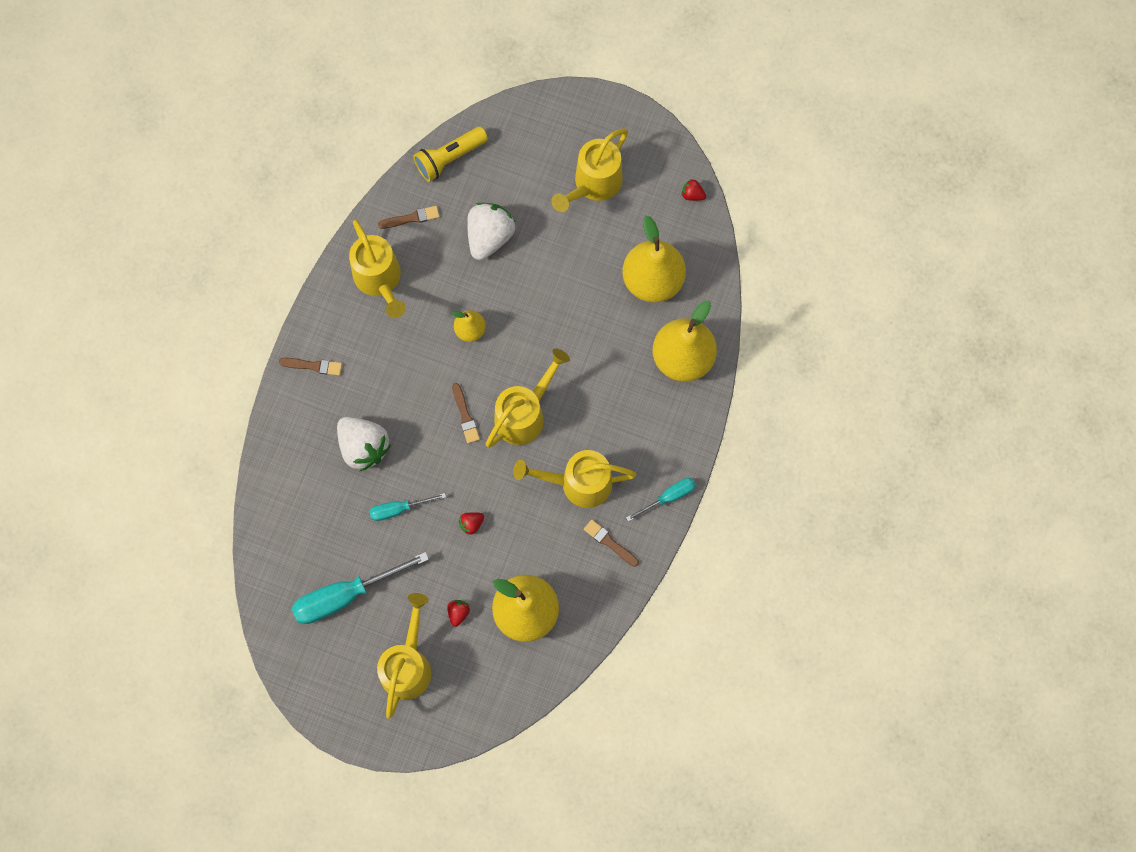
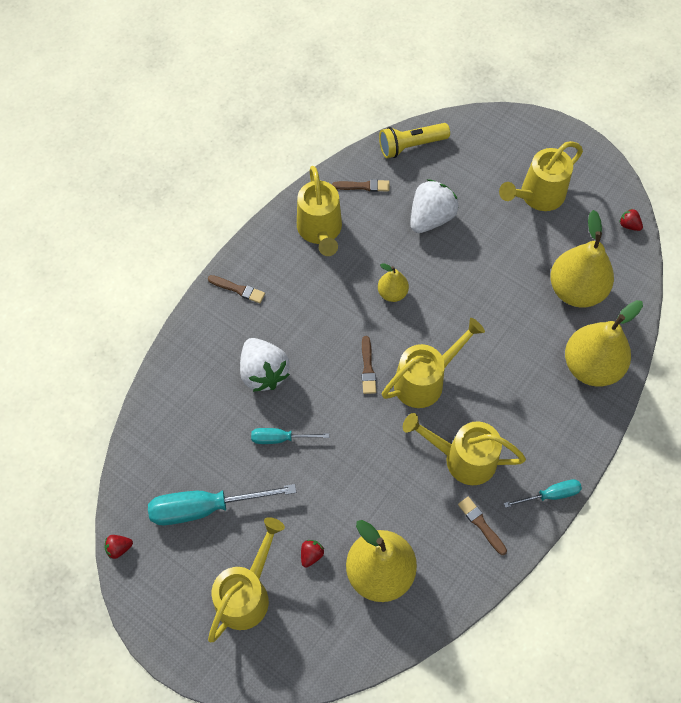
camera: 15 degrees right, 10 degrees down
red strawberry [459,512,484,535] -> red strawberry moved to [104,535,133,559]

